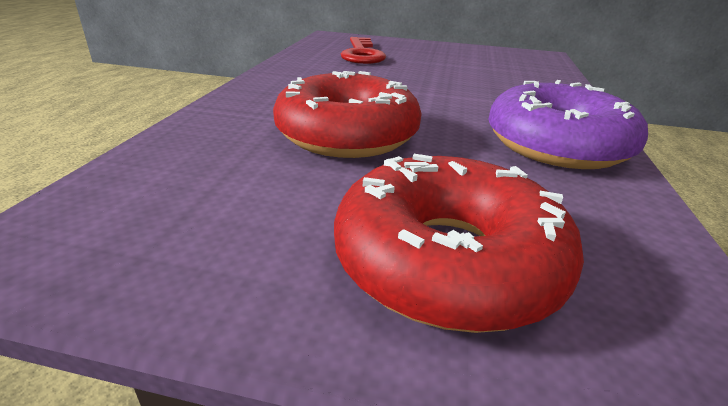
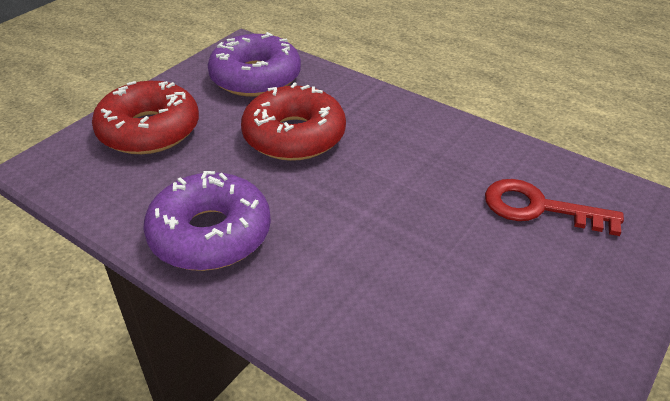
camera: 115 degrees right, 10 degrees up
none -> purple donut [208,32,301,97]

